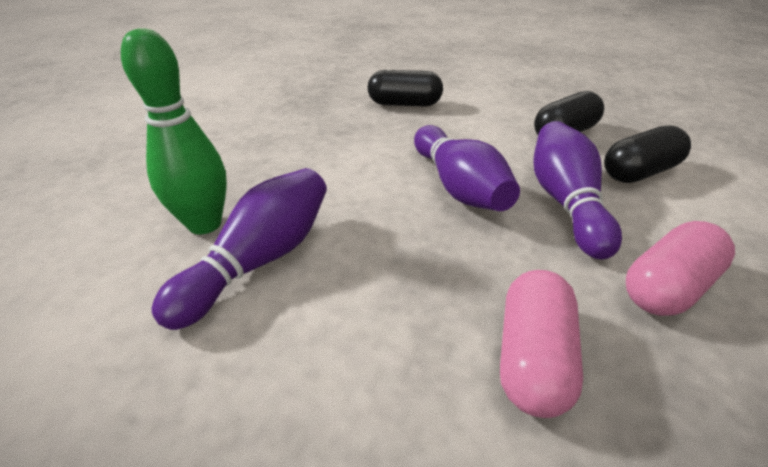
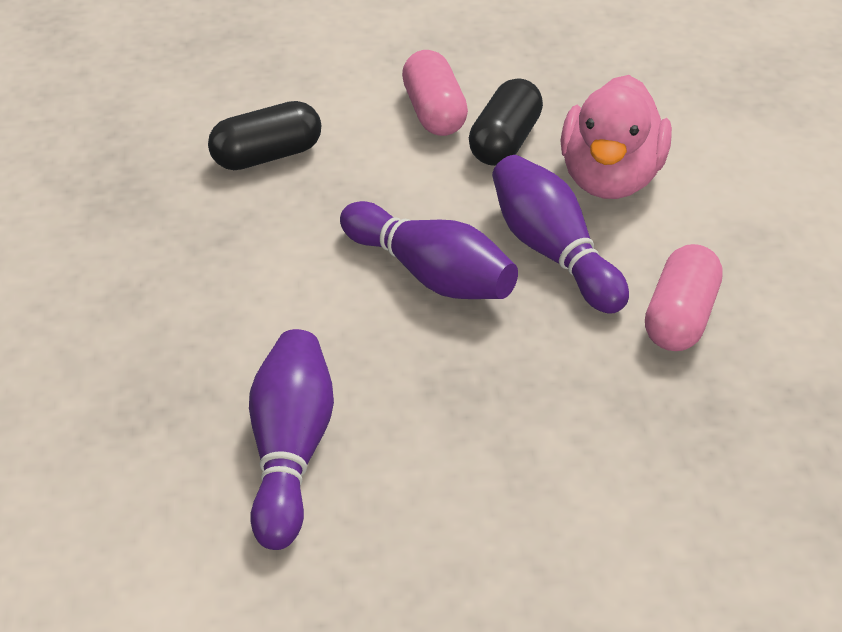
camera: 30 degrees left, 5 degrees up
green bowling pin [121,28,227,234] -> none
pink capsule [500,270,583,418] -> pink capsule moved to [402,50,468,136]
black capsule [604,125,691,183] -> pink duck [560,75,672,199]

